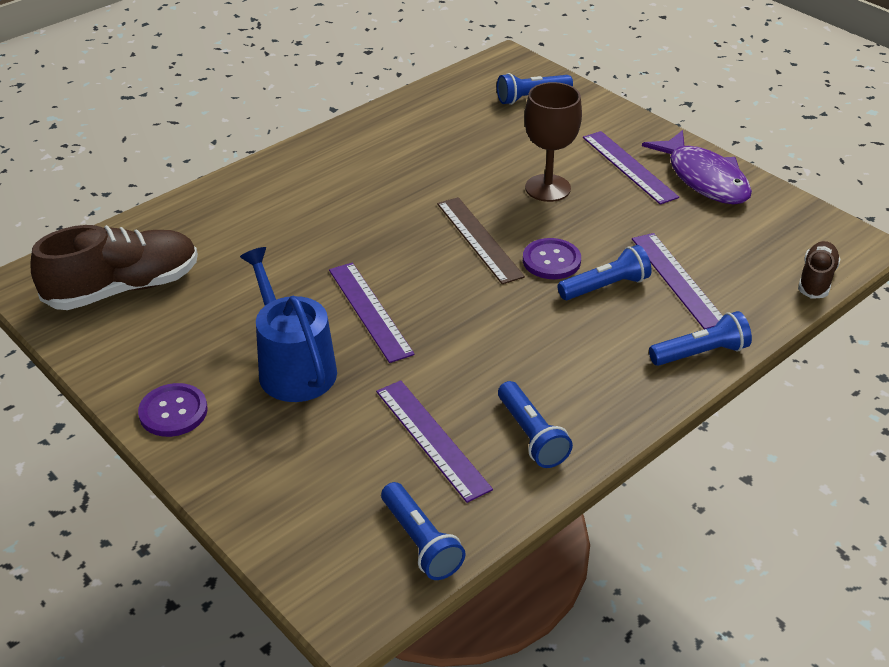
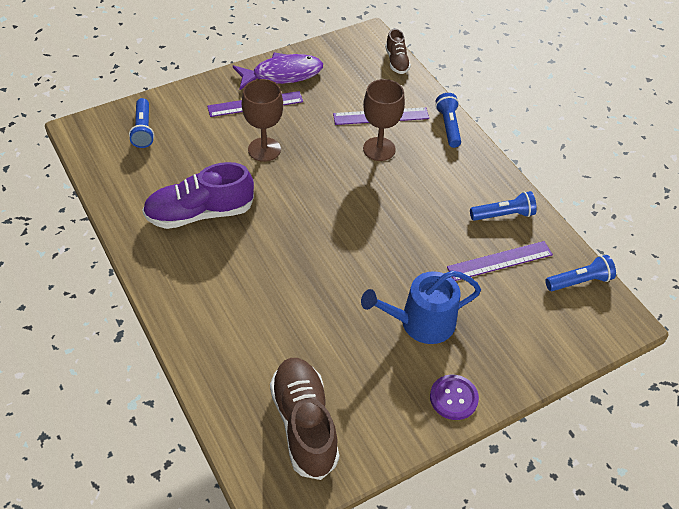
camera: 80 degrees left, 10 degrees up
purple ruler [329,263,415,363] -> none
brown ruler [437,197,525,284] -> none
purple button [523,238,581,279] -> none
blue flashlight [557,245,652,300] -> brown goblet [363,79,405,161]
brown shoe [798,241,841,299] -> brown shoe turned 135 degrees counterclockwise [385,29,411,74]
none -> purple shoe [142,162,254,229]

